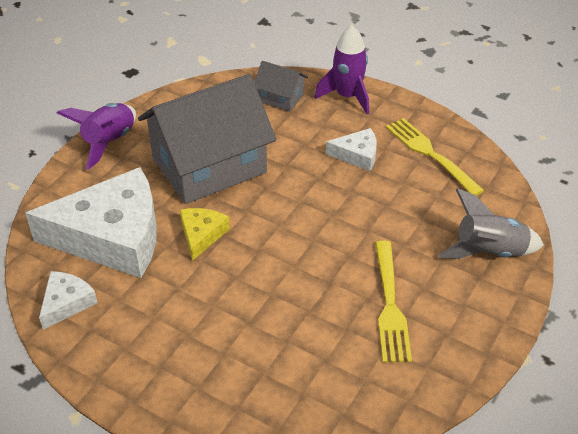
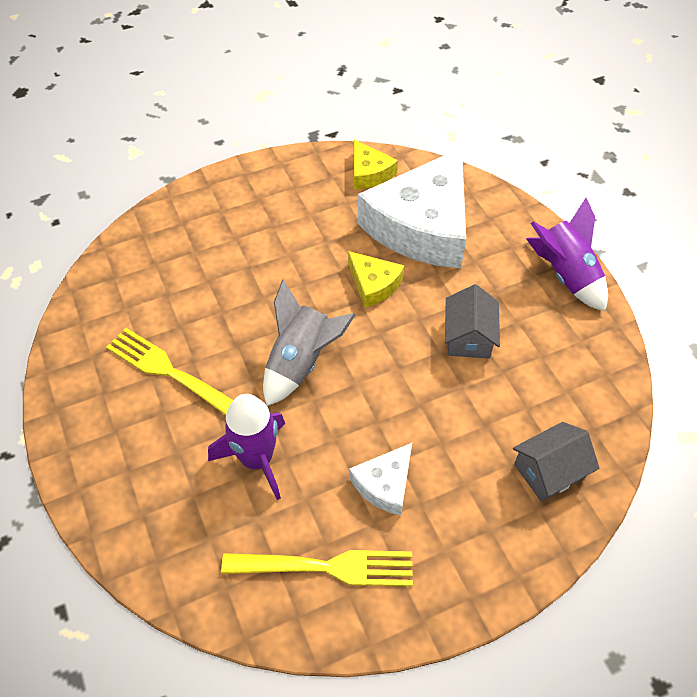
camera: 125 degrees right, 10 degrees up
white cheese [39,271,98,330] -> yellow cheese [354,139,398,190]
grey house [138,74,276,204] -> grey house [445,284,500,359], size x0.45
purple rocket [315,25,369,114] -> purple rocket moved to [208,394,285,500]
grey rocket [438,188,544,259] -> grey rocket moved to [263,280,356,406]

